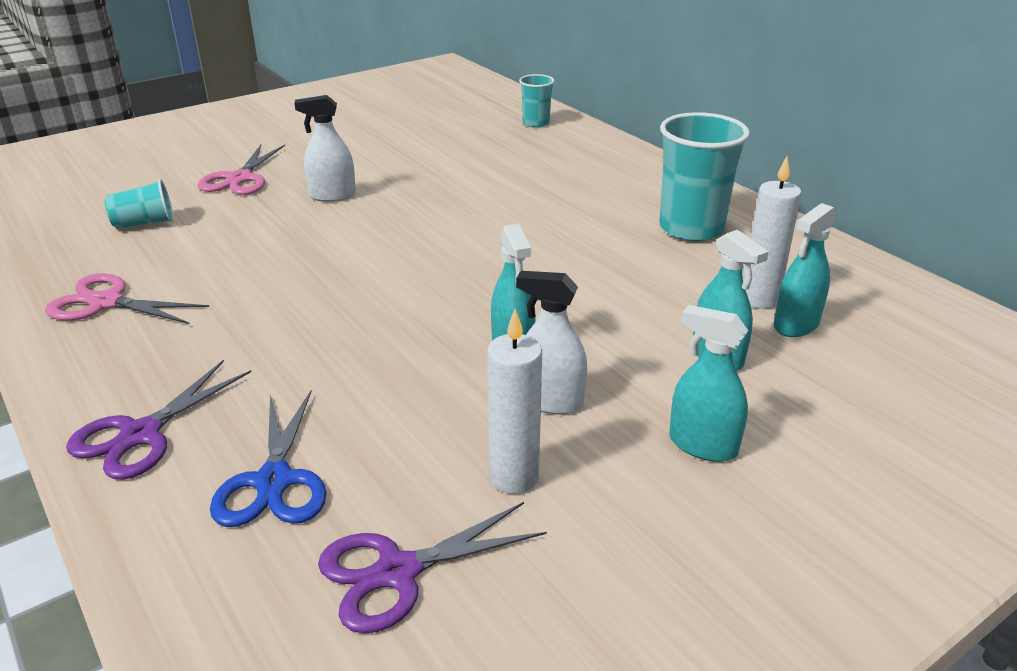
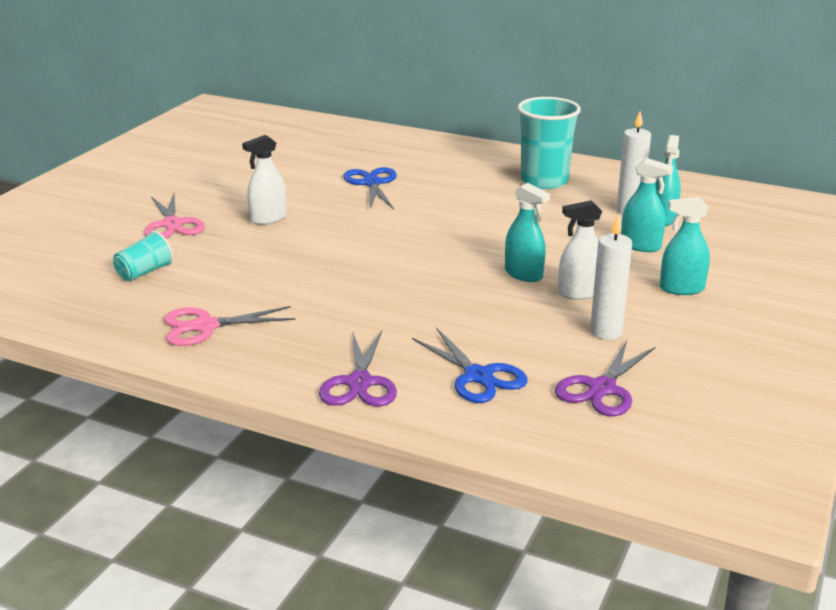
camera: 30 degrees left, 5 degrees down
turquoise cup [519,74,554,127] -> none
none -> blue scissors [343,167,397,209]

